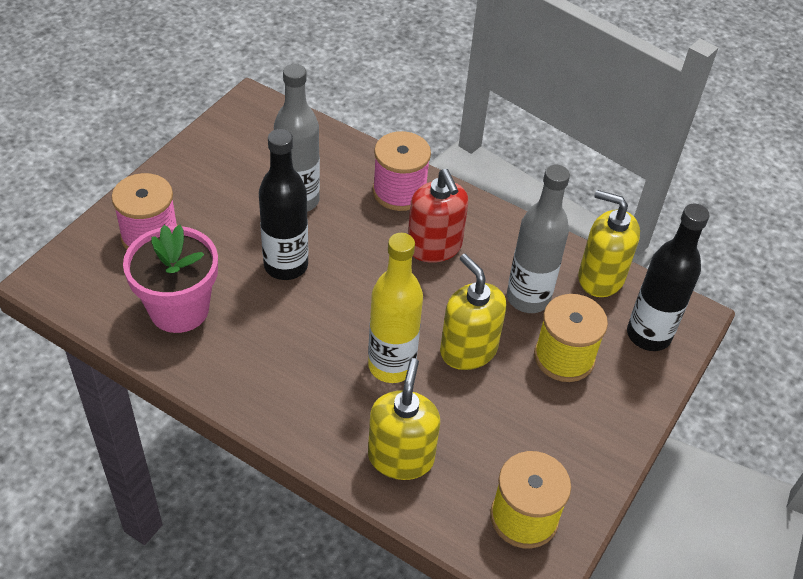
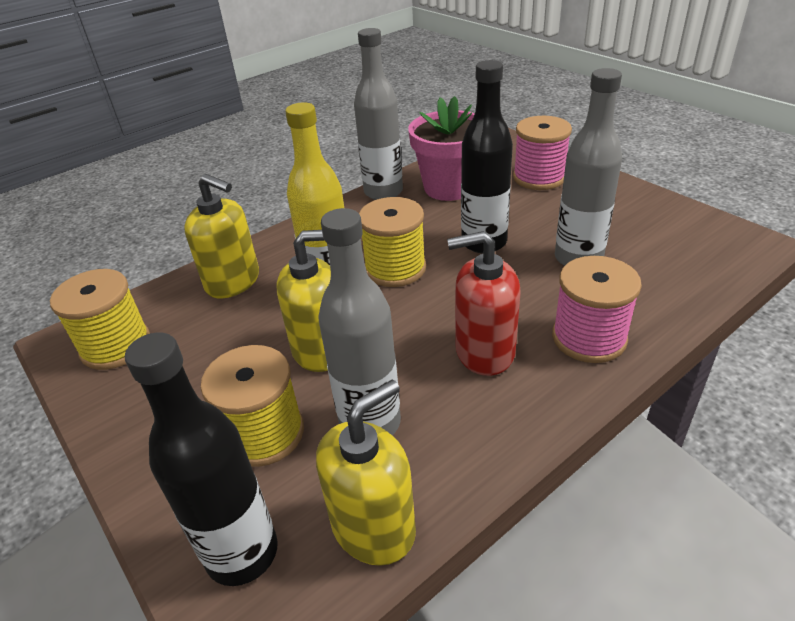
camera: 115 degrees right, 10 degrees down
none -> grey bottle [354,28,403,200]
none -> yellow spool [359,197,426,287]

